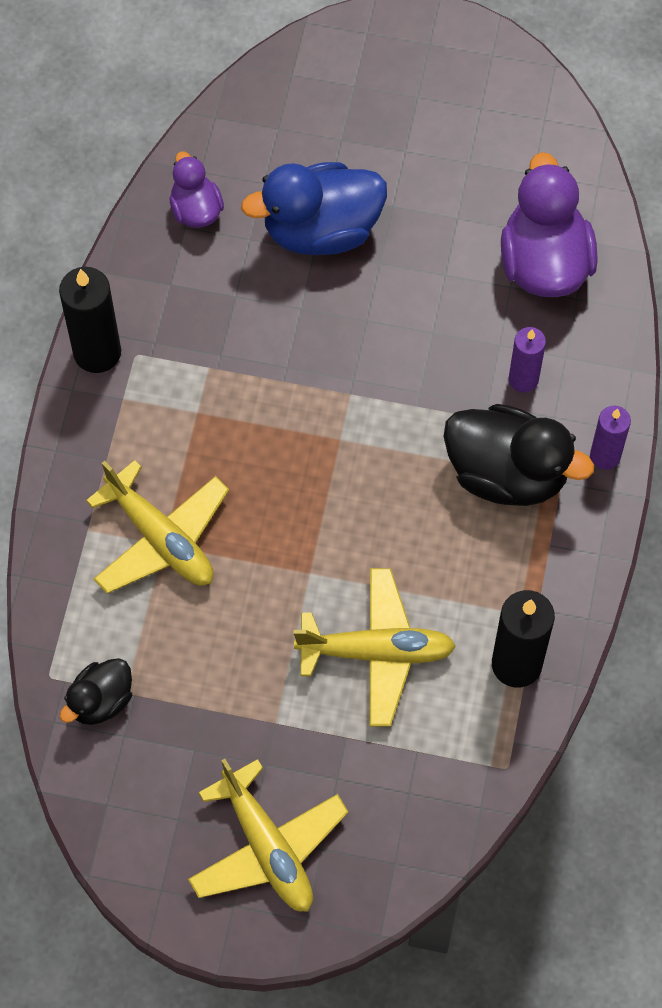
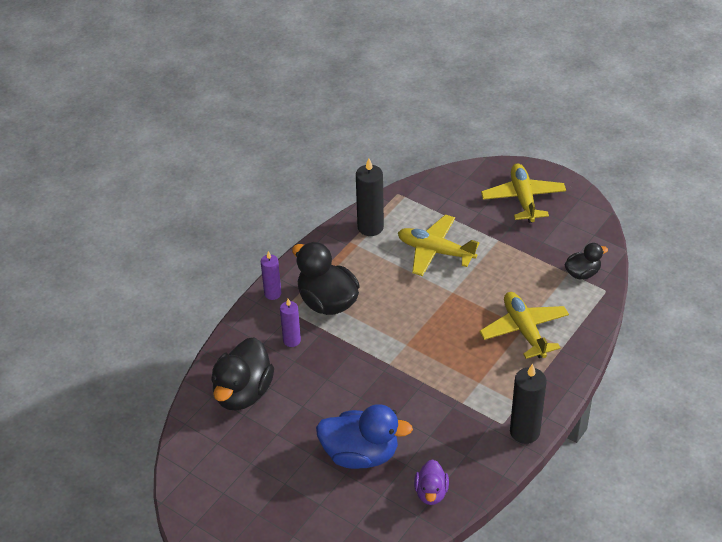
camera: 155 degrees left, 20 degrees down
purple duck [501,152,598,297] -> black duck [211,337,274,411]

